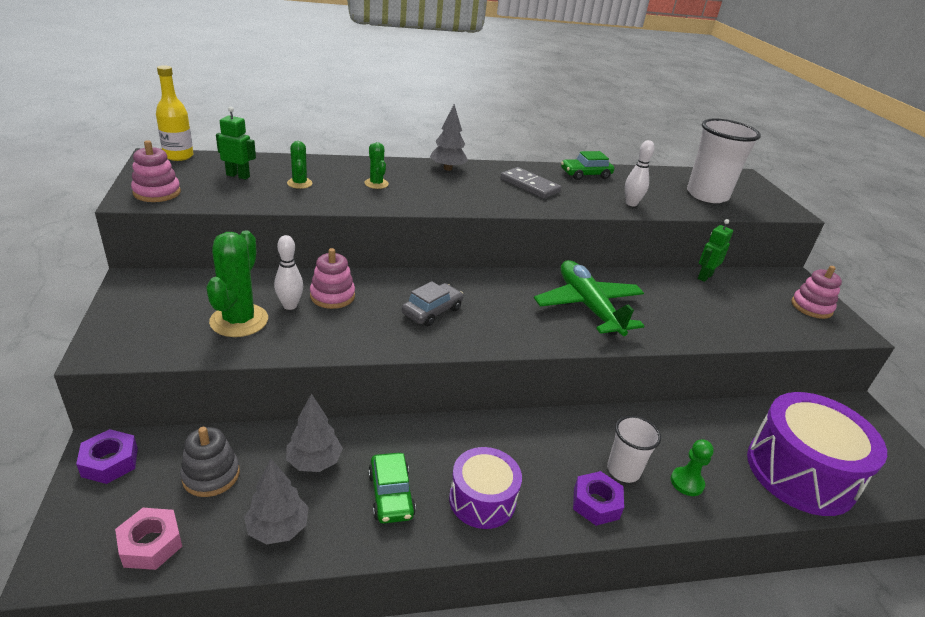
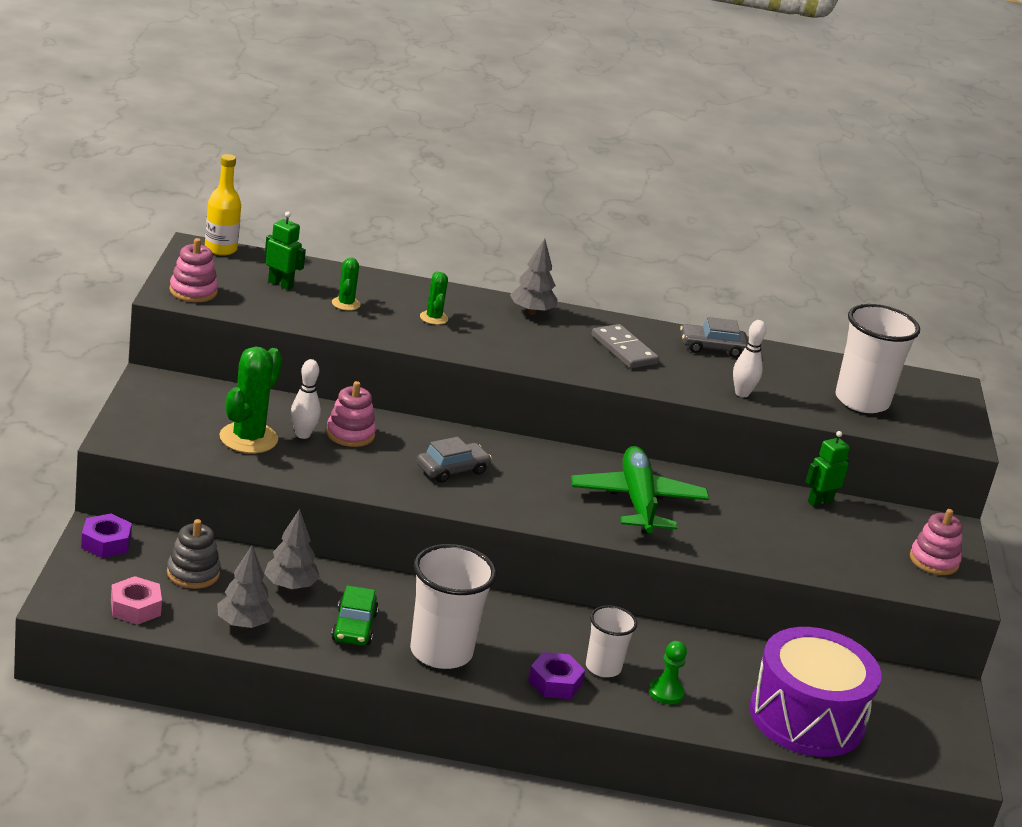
camera: 15 degrees right, 5 degrees down
purple drum [449,447,522,529] -> white cup [410,544,496,669]
green car [561,151,614,180] -> grey car [680,317,748,358]

